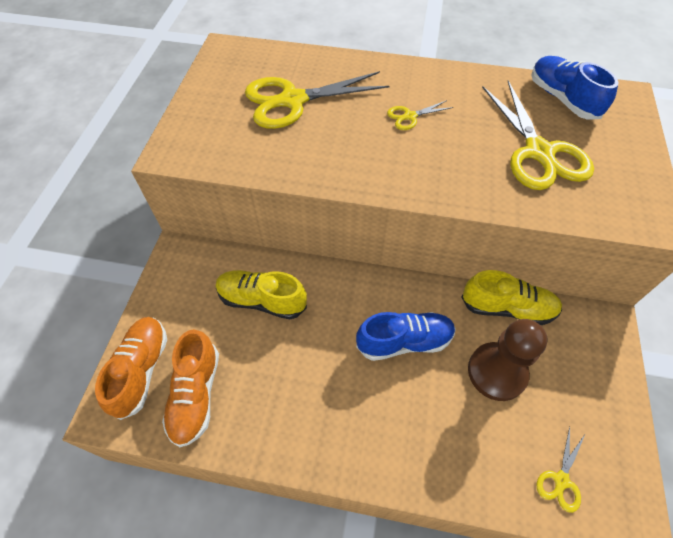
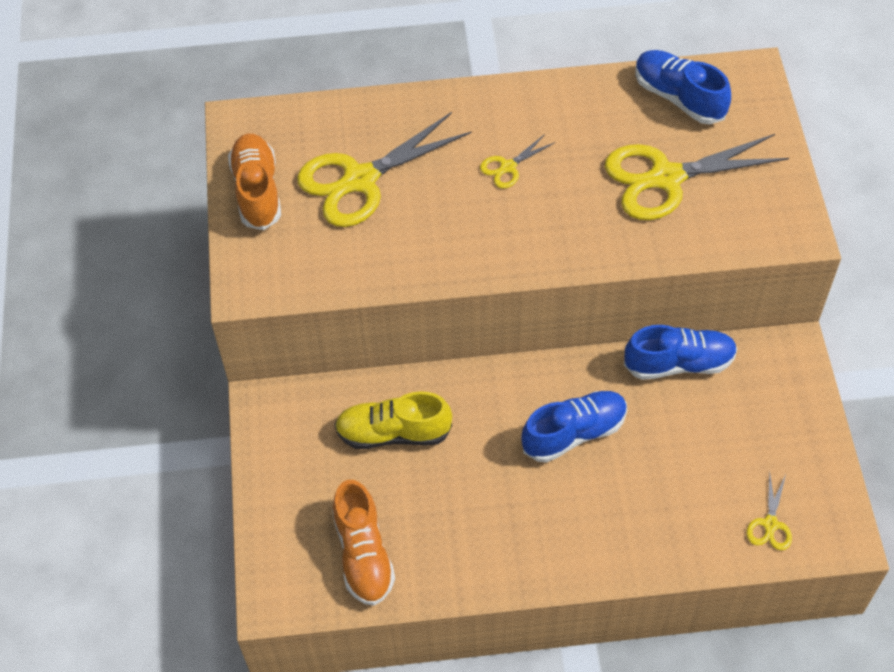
camera: 15 degrees left, 0 degrees up
orange shoe [95,317,167,420] -> orange shoe moved to [228,134,281,230]
yellow shoe [461,270,562,325] -> blue shoe [624,325,737,380]
brown pawn [468,319,547,401] -> none
yellow scissors [482,81,594,190] -> yellow scissors turned 105 degrees clockwise [605,134,789,220]

